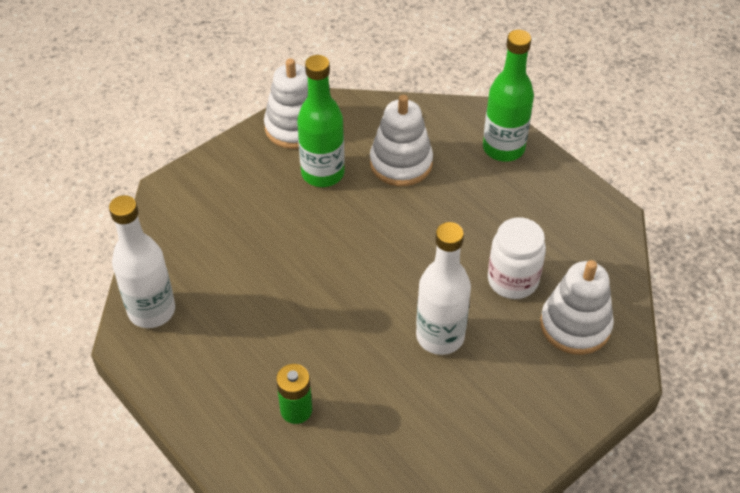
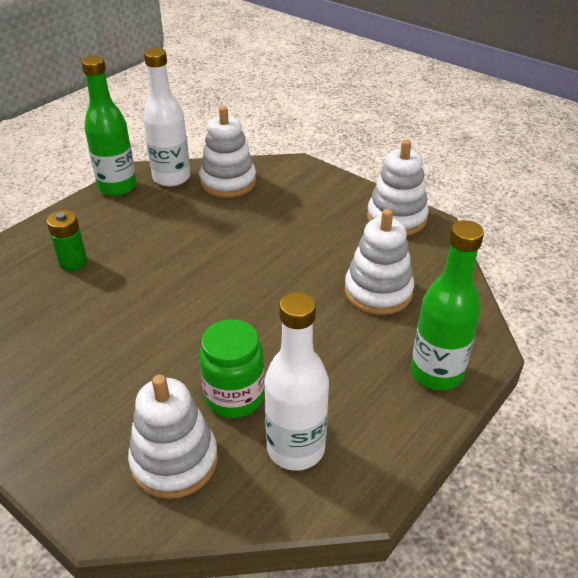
camera: 80 degrees right, 10 degrees down
green bottle [297,55,345,187] -> green bottle moved to [81,55,137,196]
white bottle [416,222,471,355] -> white bottle moved to [265,292,329,471]
white jar [488,218,546,299] -> green jar [199,319,265,418]
none -> white stacking toy [199,106,256,198]

